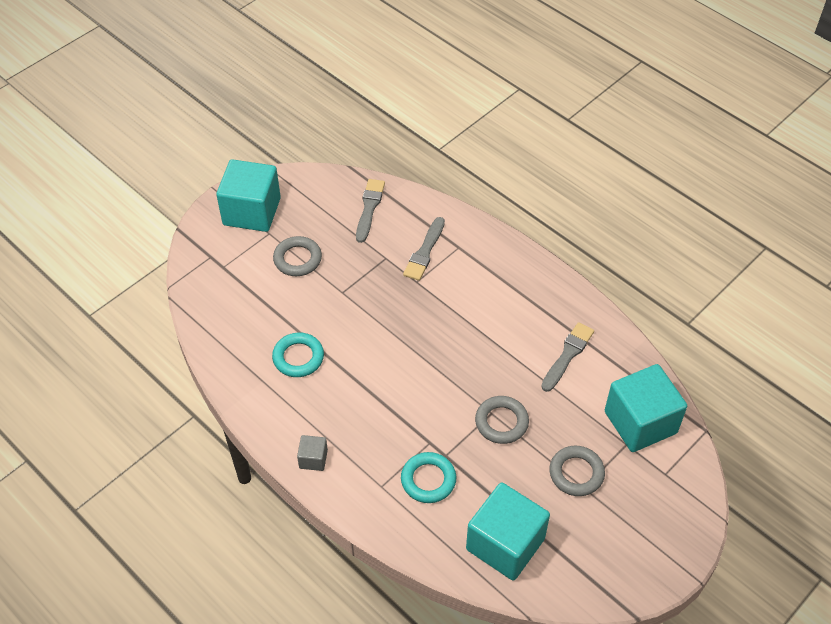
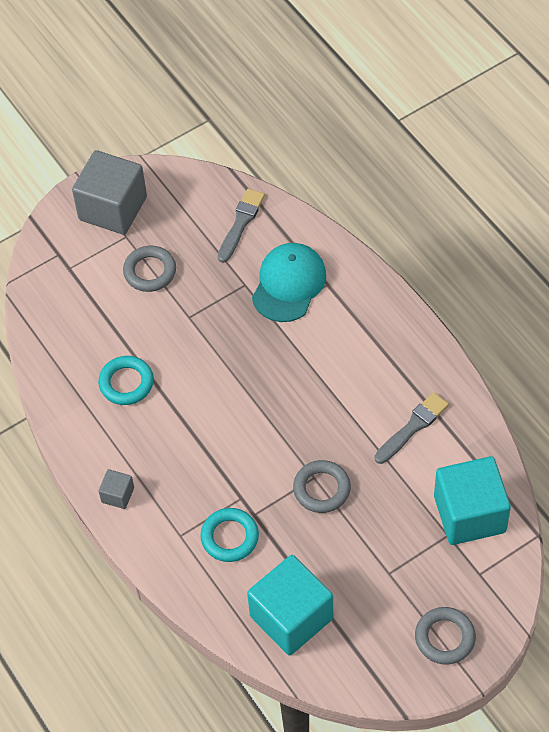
camera: 15 degrees right, 5 degrees up
turquoise cube [216,159,281,232] -> grey cube [72,150,147,235]
grey brush [403,217,445,281] -> turquoise cap [252,243,326,322]
grey ring [549,446,605,496] -> grey ring moved to [415,607,476,665]

